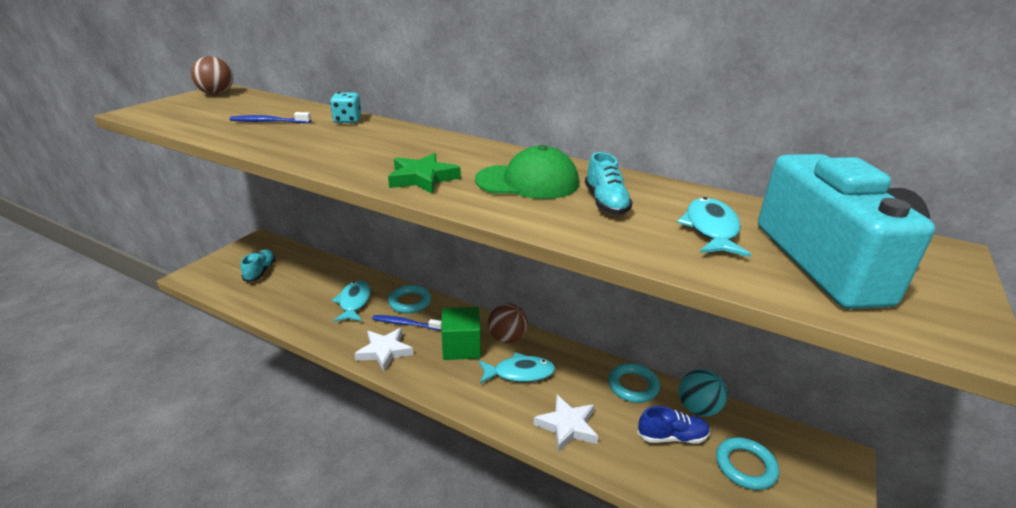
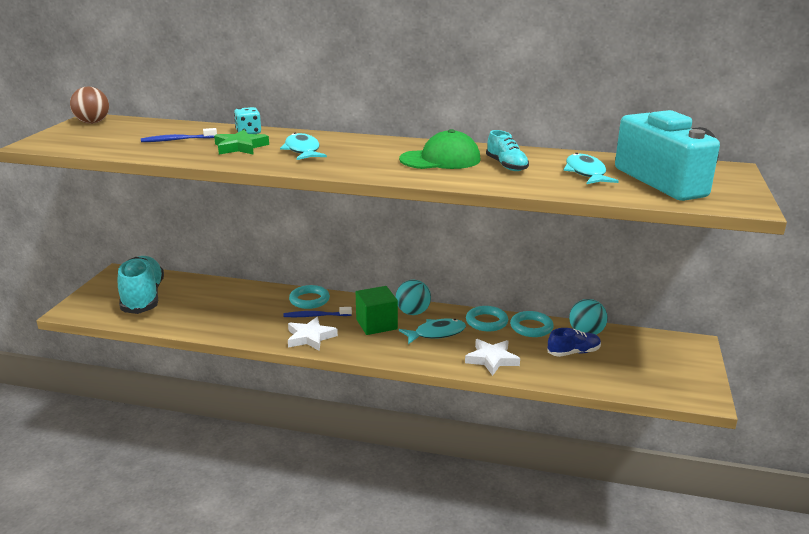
camera: 15 degrees left, 5 degrees down
turquoise shoe [241,249,275,282] -> turquoise shoe [118,256,164,314], size x1.93
turquoise fish [332,280,371,322] -> turquoise fish moved to [280,133,327,160]
green star [388,153,461,194] -> green star moved to [214,130,269,155]
brown ball [488,303,528,343] -> turquoise ball [396,280,431,315]
turquoise ring [716,437,779,490] -> turquoise ring moved to [466,306,508,331]

